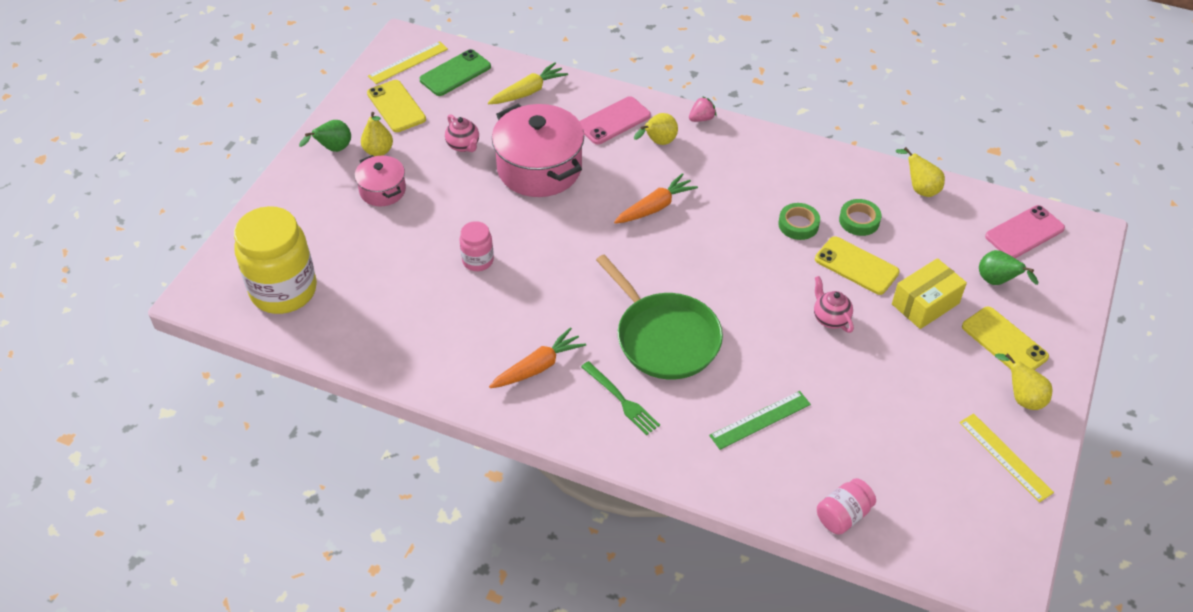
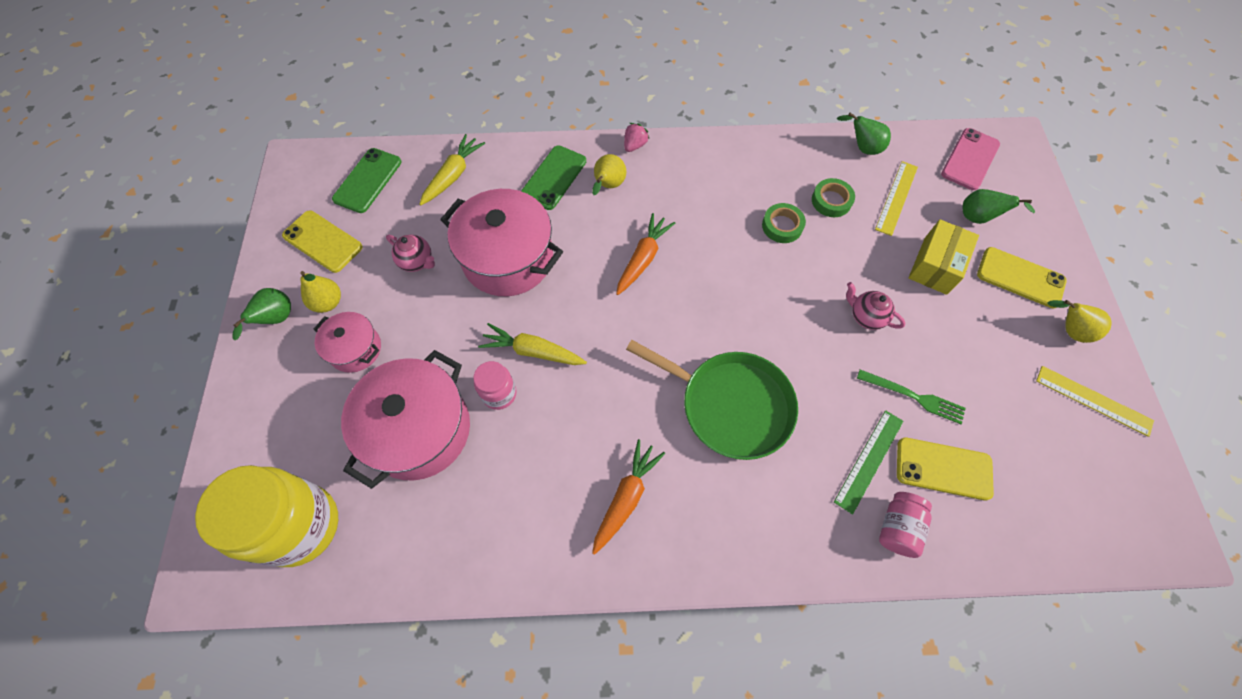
camera: 25 degrees left, 15 degrees up
yellow ruler [368,41,448,84] -> yellow ruler moved to [875,161,918,236]
pink phone [580,96,651,145] -> green phone [521,145,586,210]
green fork [581,361,660,435] -> green fork moved to [857,369,966,424]
yellow phone [815,236,900,295] -> yellow phone moved to [897,437,994,500]
pink jar [817,478,876,535] -> pink jar moved to [879,492,932,558]
yellow pear [896,147,945,197] -> green pear [837,113,891,155]
none -> pink pot [341,350,470,489]
none -> yellow carrot [478,323,587,365]

